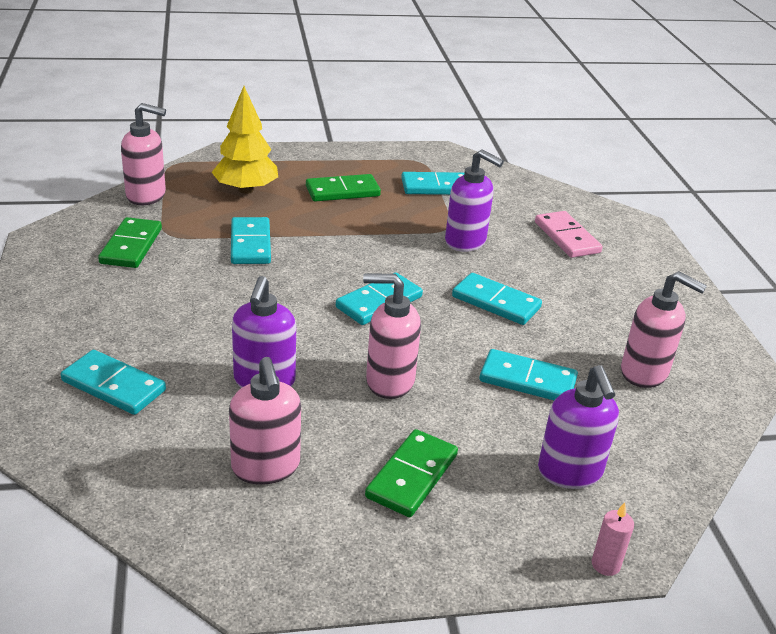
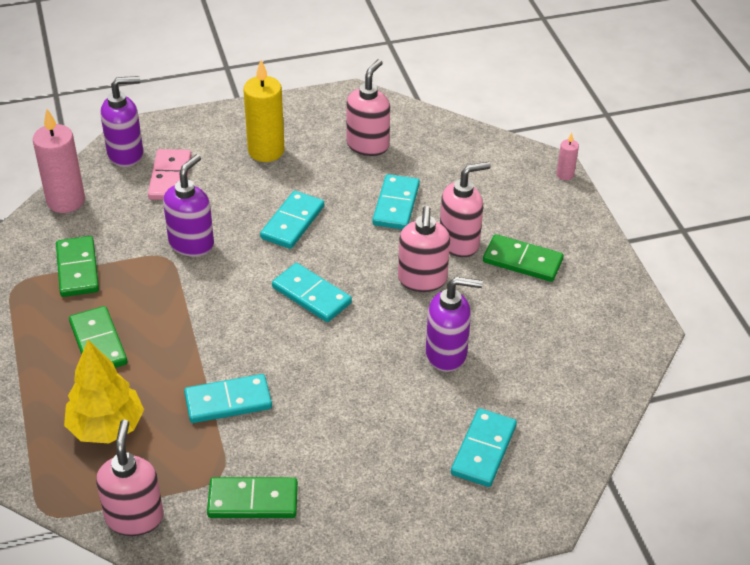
camera: 95 degrees left, 10 degrees up
pink soap dispenser [229,357,301,485] -> pink soap dispenser moved to [440,162,491,257]
turquoise domino [401,172,464,195] -> green domino [56,236,99,297]
pink domino [535,211,602,258] -> pink domino turned 60 degrees counterclockwise [148,149,191,200]
purple soap dispenser [538,365,619,489] -> purple soap dispenser moved to [100,76,143,167]
none -> pink candle [33,109,85,213]
none -> yellow candle [243,60,284,162]

